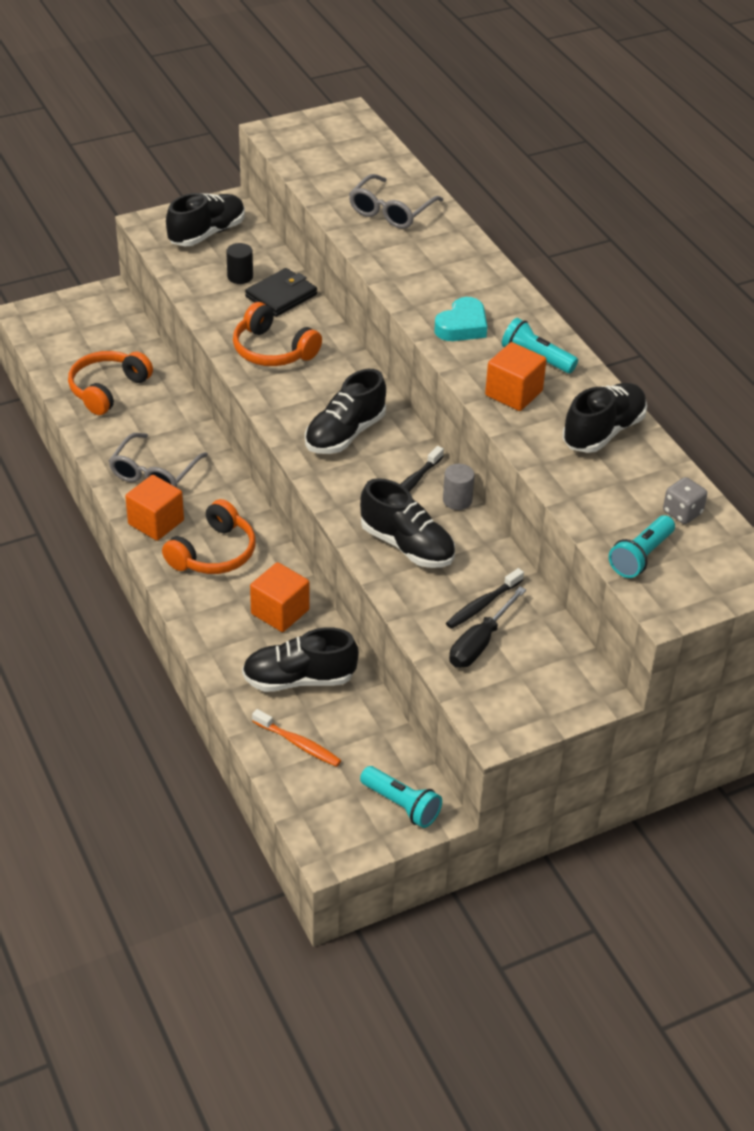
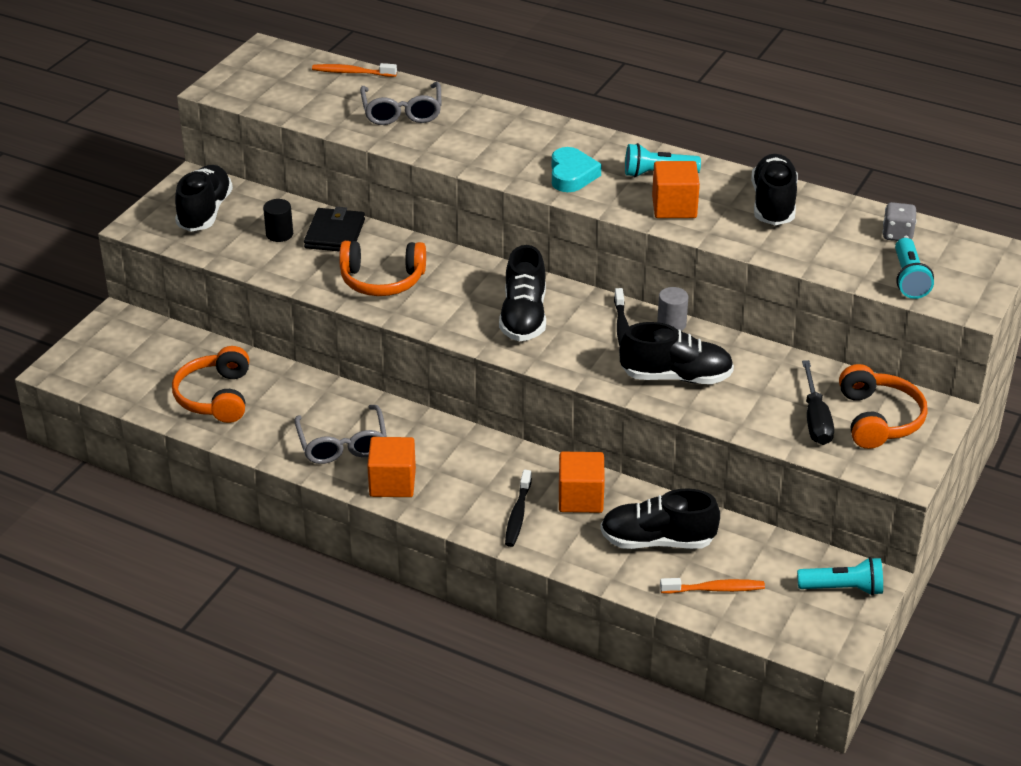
camera: 35 degrees left, 5 degrees down
orange headphones [162,499,256,574] -> orange headphones moved to [839,364,928,449]
black shoe [242,627,359,692] -> black shoe turned 45 degrees clockwise [600,488,720,549]
black toothbrush [446,568,524,629] -> black toothbrush moved to [505,470,532,547]
none -> orange toothbrush [312,63,397,77]

